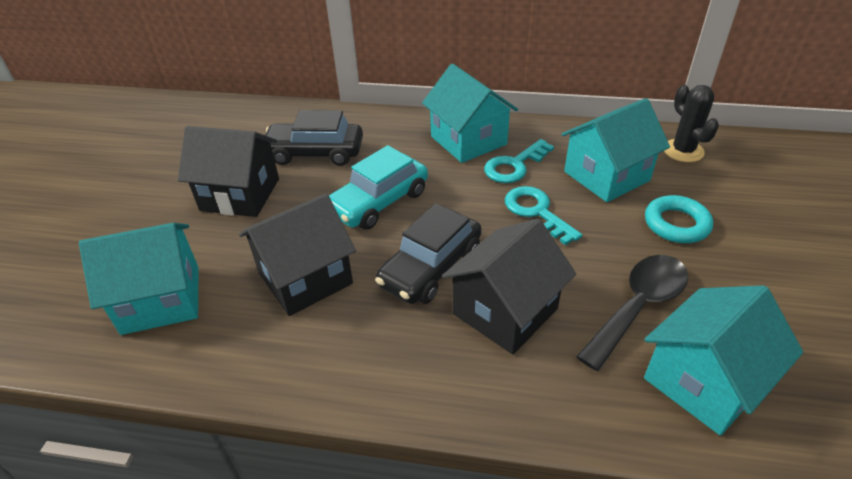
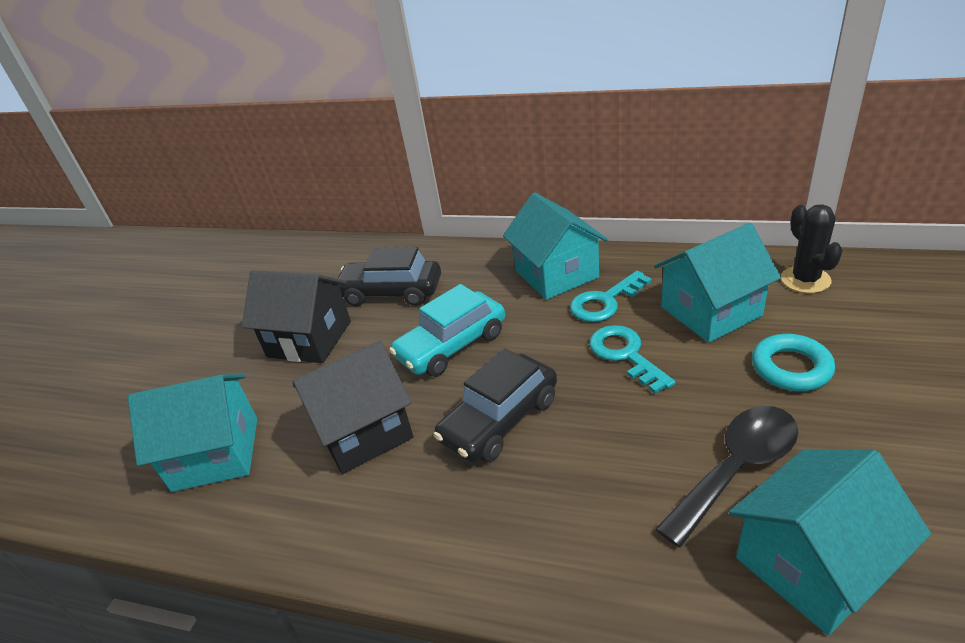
camera: 10 degrees right, 5 degrees down
black house [442,218,576,354] -> none

